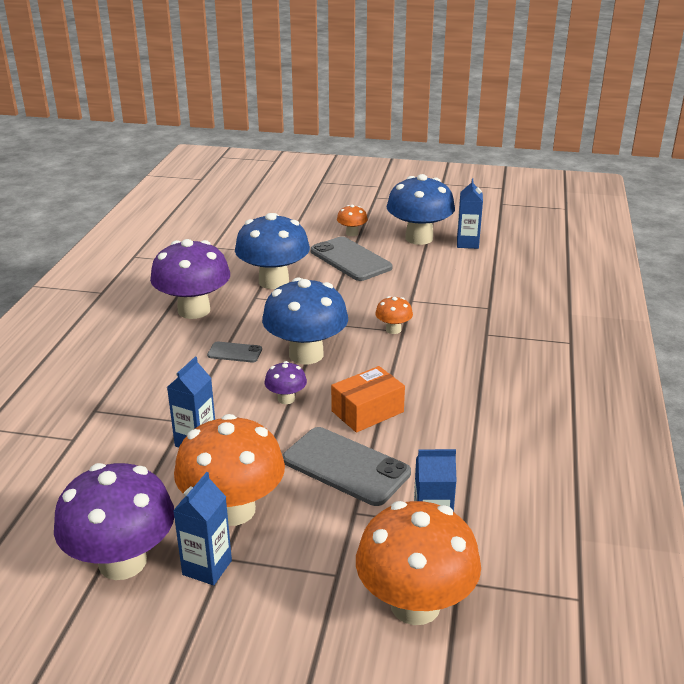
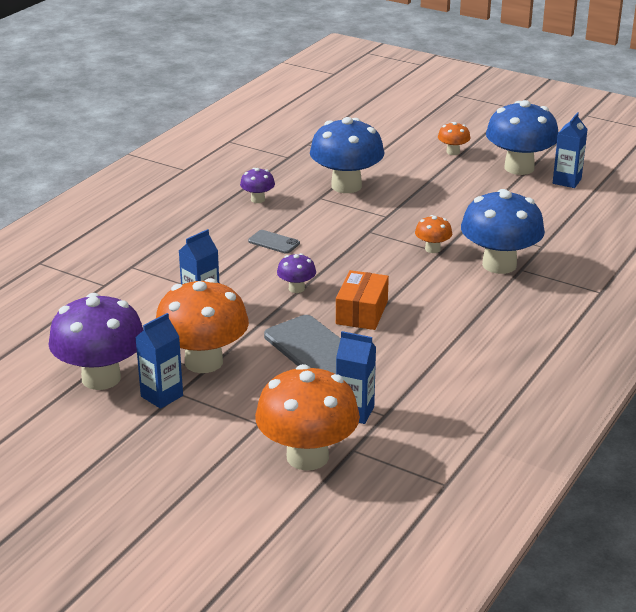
camera: 20 degrees right, 0 degrees up
purple mushroom [150,239,230,319] -> purple mushroom [240,168,275,203], size x0.46
blue mushroom [262,277,348,364] -> blue mushroom moved to [461,189,545,274]
grey phone [310,237,393,281] -> none
orange box [331,366,405,433] -> orange box turned 60 degrees counterclockwise [336,270,389,330]

